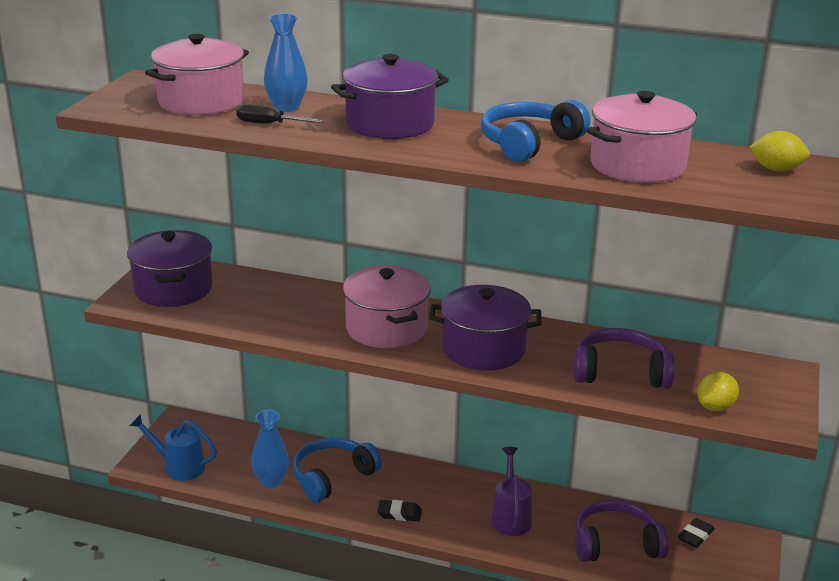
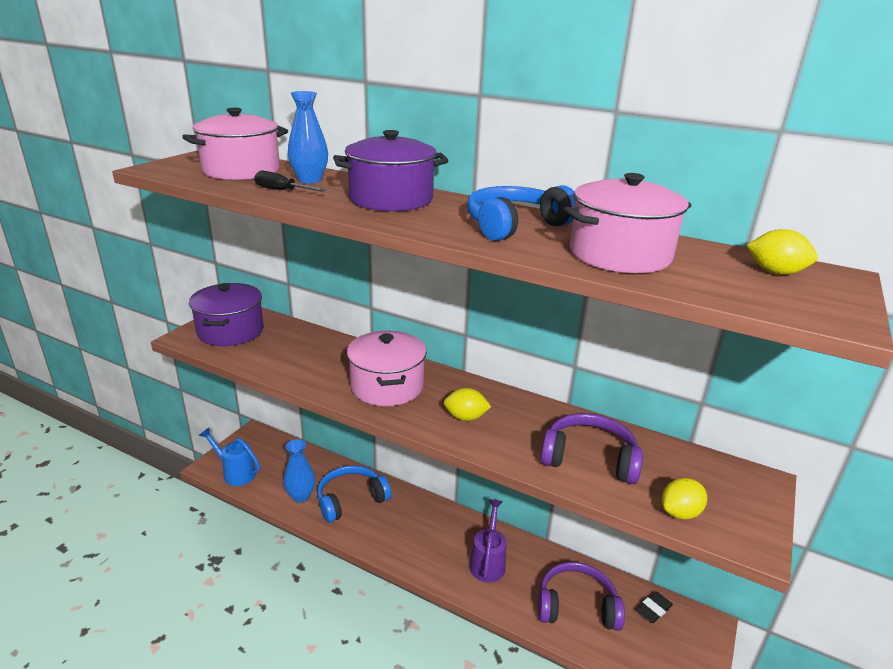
camera: 10 degrees right, 0 degrees up
black eraser [377,500,422,521] -> none
purple pot [429,285,542,370] -> yellow lemon [444,388,491,421]

